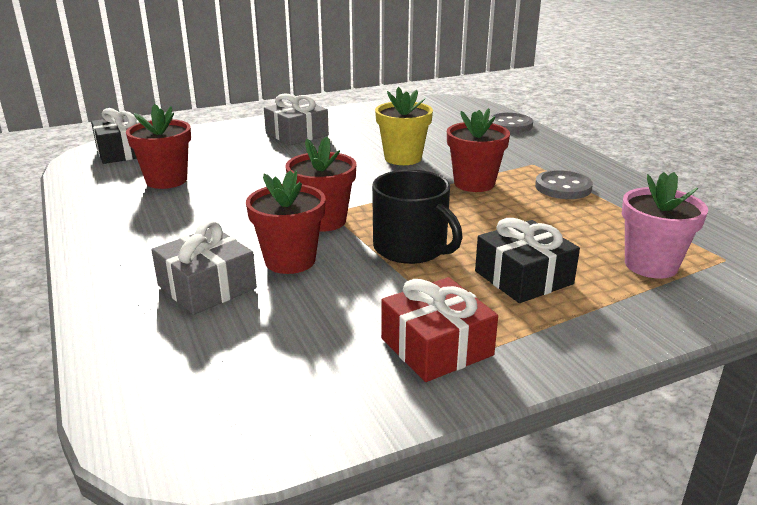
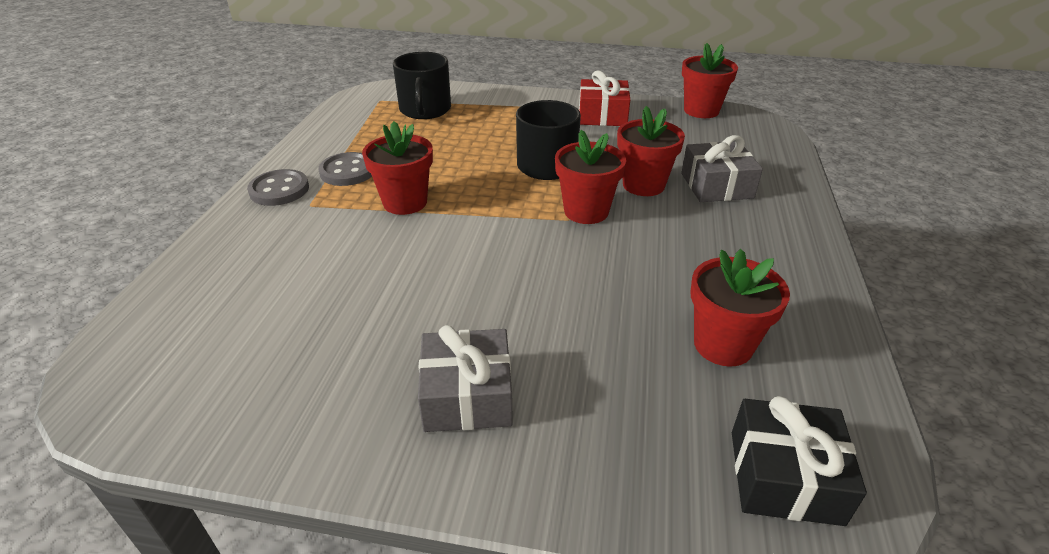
camera: 145 degrees left, 10 degrees up
yellow flower pot [375,87,433,165] -> none
black gift [475,218,580,303] -> none
grey button [488,113,533,133] -> grey button moved to [247,169,309,206]
pink flower pot [622,172,708,279] -> black mug [393,52,451,119]
none -> red flower pot [682,43,738,118]

